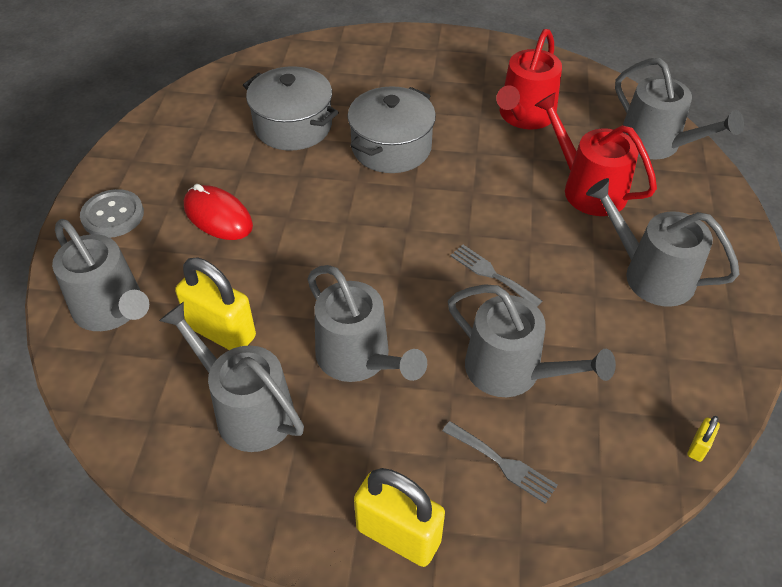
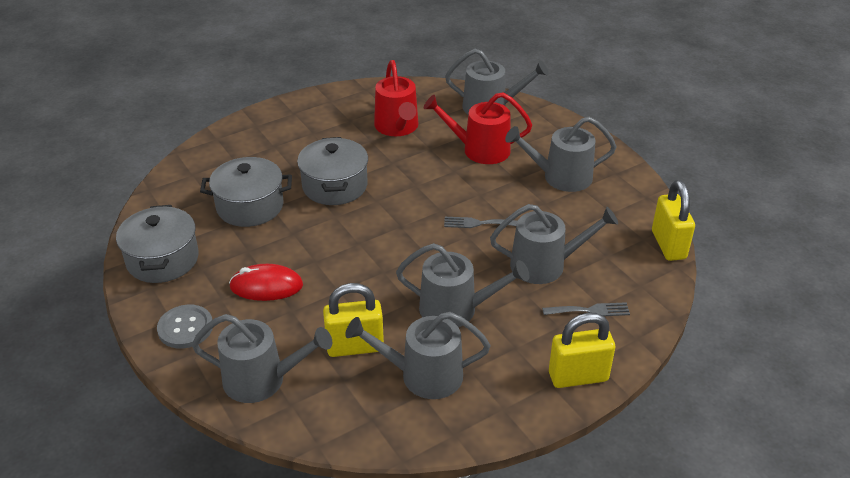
camera: 40 degrees left, 10 degrees down
yellow padlock [687,416,720,462] -> yellow padlock [652,180,695,261], size x2.29
none -> grey pot [116,205,199,283]

